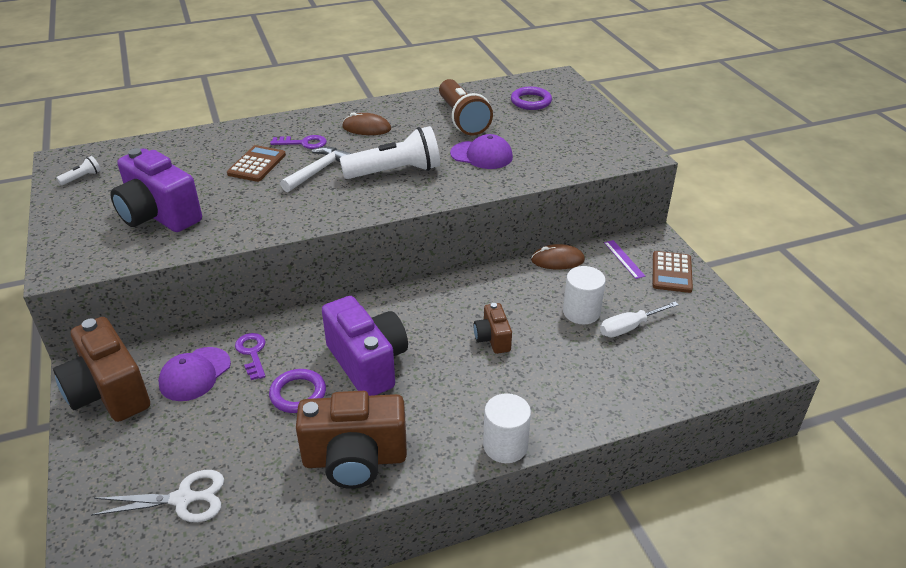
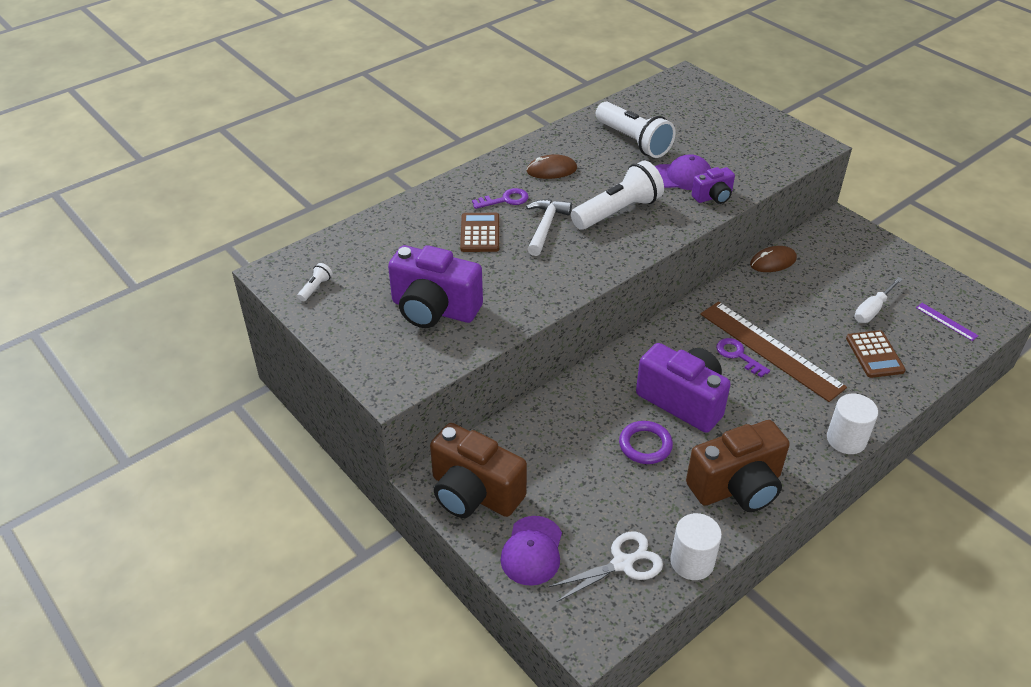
camera: 20 degrees left, 5 degrees up
purple cap [158,347,231,401] -> purple cap moved to [500,516,562,586]
purple key [235,333,265,380] -> purple key moved to [716,338,770,377]
brown flashlight [439,79,493,136] -> white flashlight [596,102,676,158]
brown camera [473,303,512,354] -> brown ruler [700,301,847,402]
purple ring [511,87,552,110] -> none
white cylinder [563,266,606,324] -> white cylinder moved to [670,513,722,580]
purple ruler [604,240,645,279] -> purple ruler moved to [916,303,979,341]
brown calculator [653,251,693,293] -> brown calculator moved to [846,330,906,378]
none -> purple camera [691,167,735,204]

